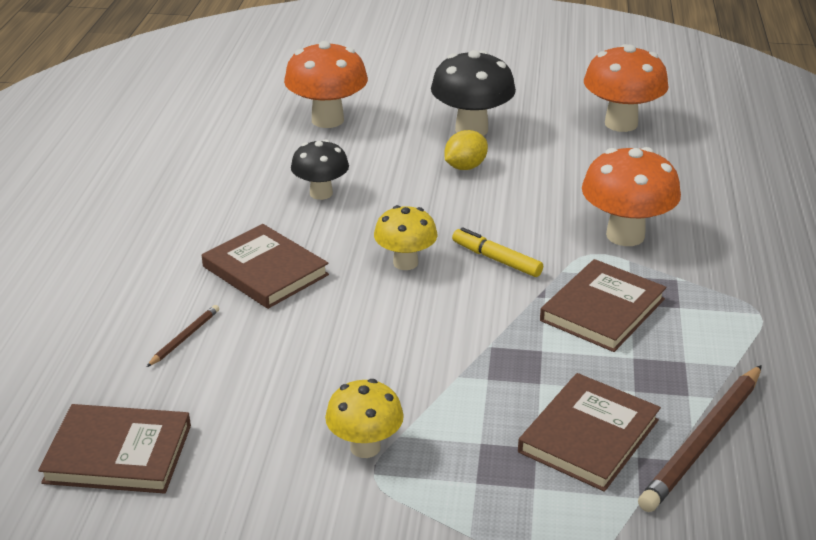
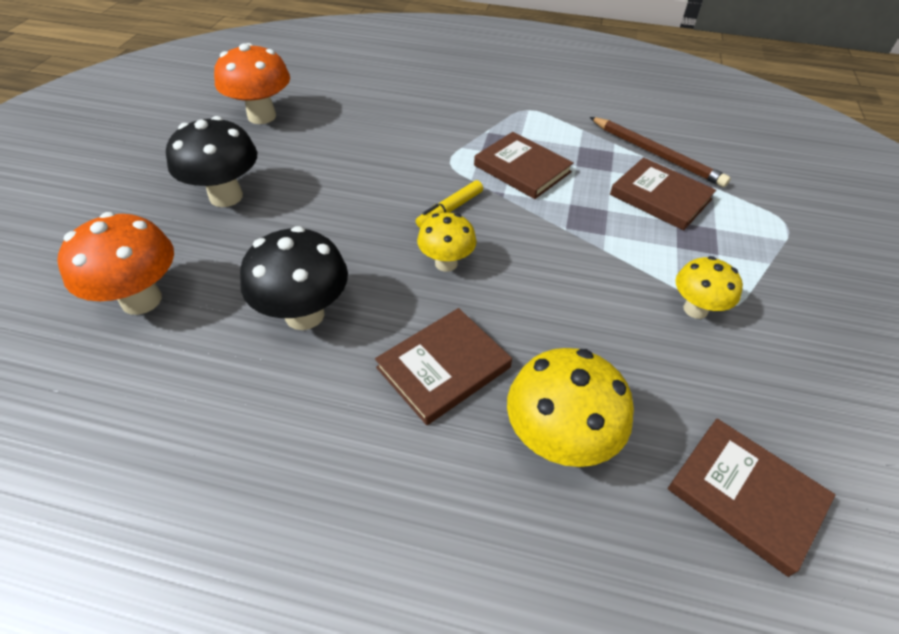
camera: 85 degrees left, 15 degrees up
brown book [38,404,191,494] -> brown book turned 60 degrees counterclockwise [668,418,835,577]
brown pencil [147,305,219,367] -> yellow mushroom [507,348,634,467]
black mushroom [291,139,349,200] -> black mushroom [240,226,348,330], size x1.58
yellow lemon [445,130,488,170] -> none
orange mushroom [582,147,681,246] -> none

